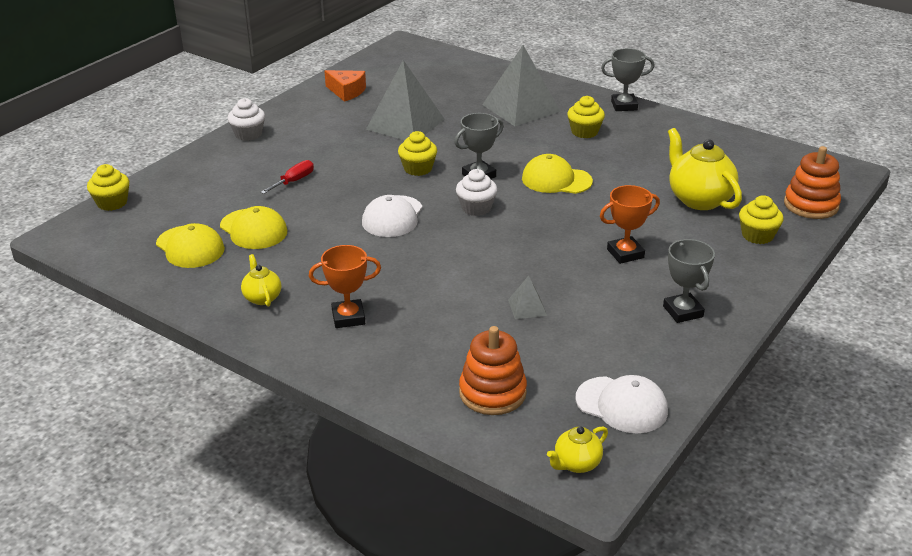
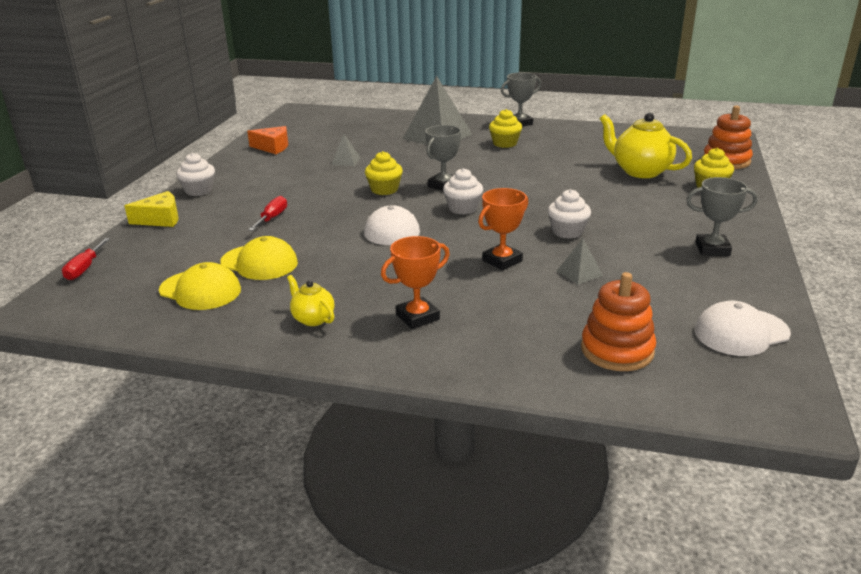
camera: 20 degrees left, 5 degrees down
yellow cupcake [87,164,129,211] -> red screwdriver [62,238,110,280]
grey pyramid [366,60,444,140] -> grey pyramid [331,134,360,166], size x0.44
yellow cap [522,154,593,194] -> none
yellow teapot [547,426,608,473] -> none
white cap [576,375,668,434] -> white cap turned 150 degrees clockwise [695,301,791,356]
orange trophy [600,185,660,264] -> orange trophy moved to [478,188,528,270]
grey trophy [663,239,715,323] -> grey trophy turned 45 degrees counterclockwise [686,177,758,256]
none -> yellow cheese [124,191,178,227]
none -> white cupcake [548,189,591,238]

